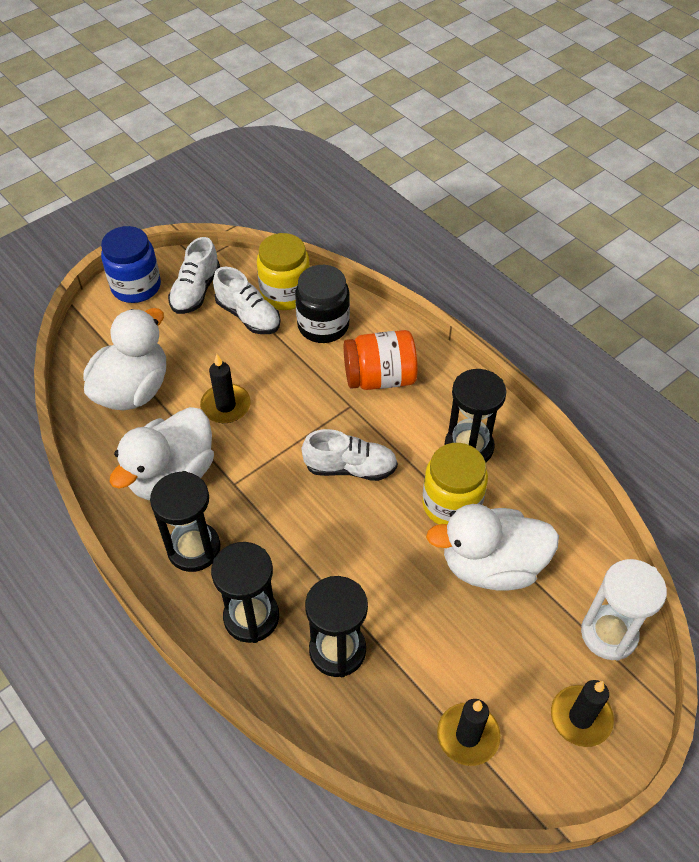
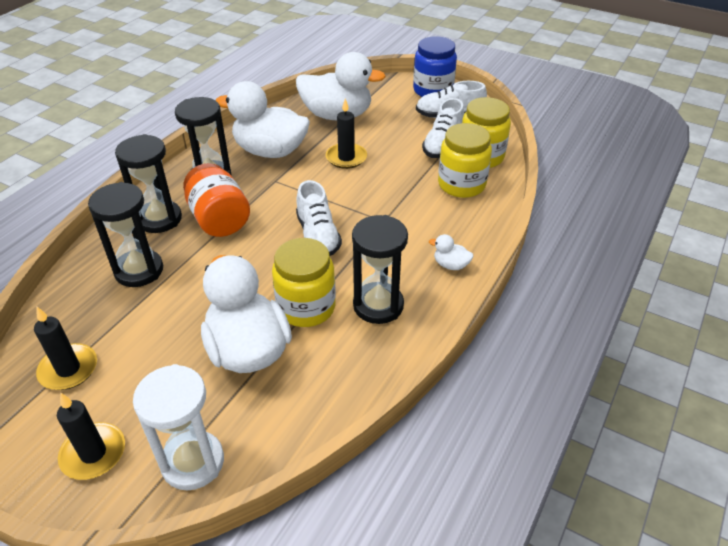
camera: 70 degrees right, 10 degrees down
black jar [295,265,350,343] -> yellow jar [438,123,492,198]
orange jar [344,330,418,390] -> orange jar moved to [183,163,250,237]
none -> white duck [429,234,473,270]

